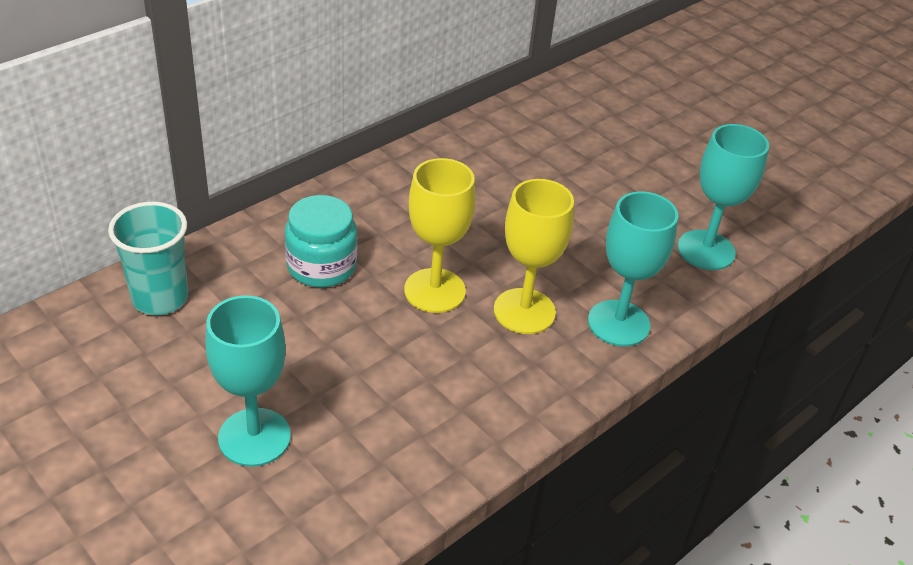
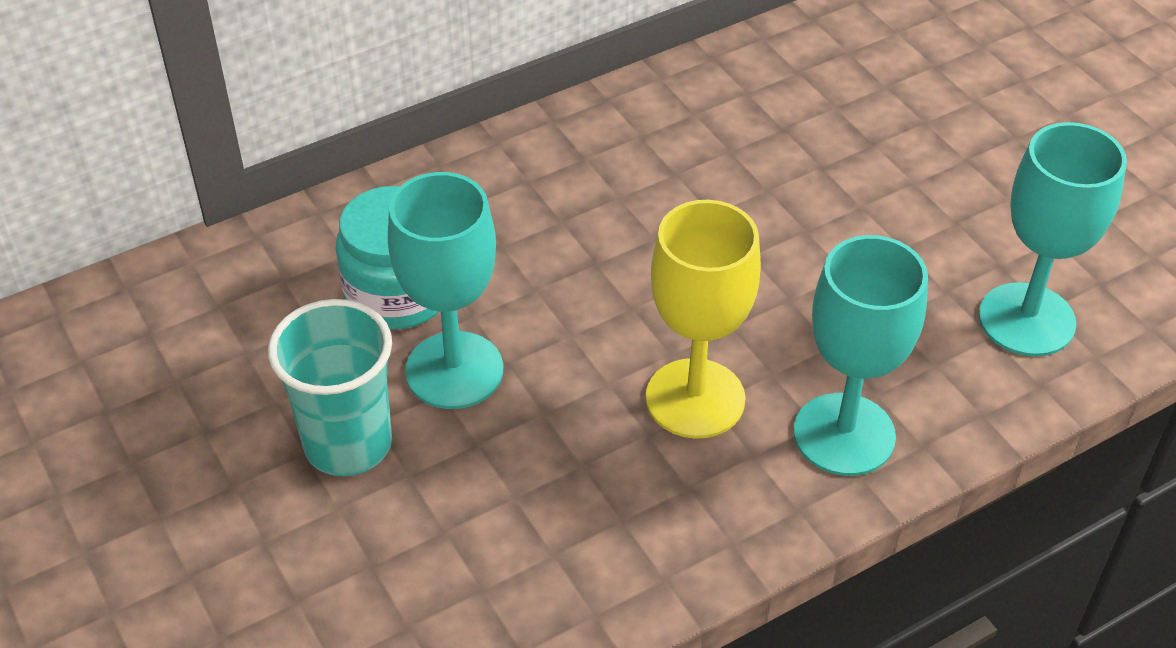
camera: 15 degrees right, 5 degrees up
turquoise cup [108,202,188,315] -> turquoise cup moved to [268,299,392,476]
turquoise goblet [206,295,291,467] -> turquoise goblet moved to [388,172,503,409]
yellow goblet [404,158,476,313] -> none

